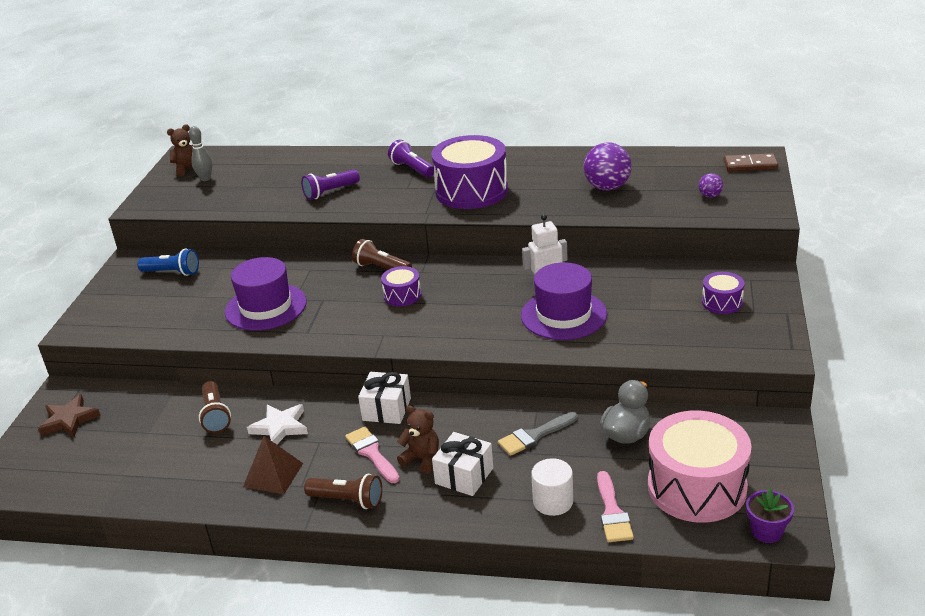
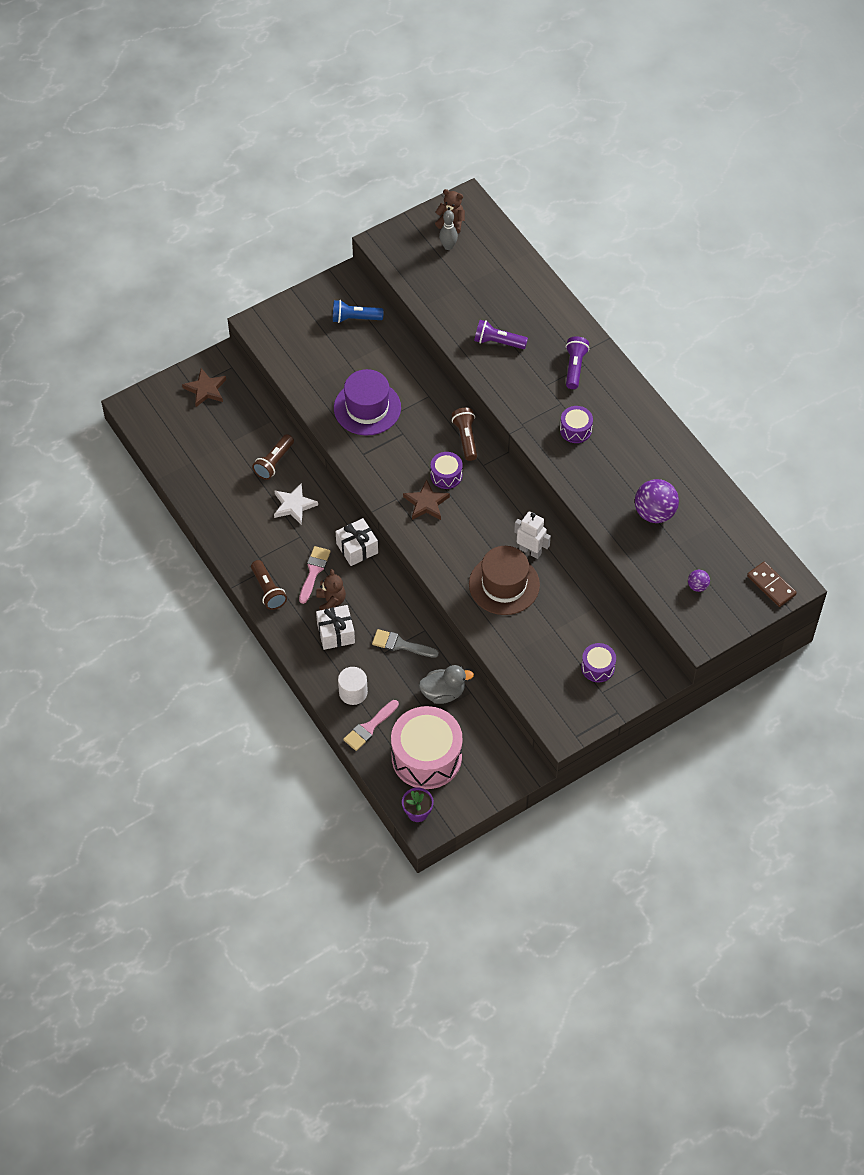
camera: 45 degrees right, 25 degrees up
blue flashlight [137,249,199,276] -> blue flashlight turned 120 degrees clockwise [333,300,384,323]
brown pyramid [243,436,303,494] -> none
purple drum [431,135,508,209] -> purple drum [560,406,593,443], size x0.48
purple hat [521,262,607,340] -> brown hat [469,546,540,615]
none -> brown star [403,479,450,520]

